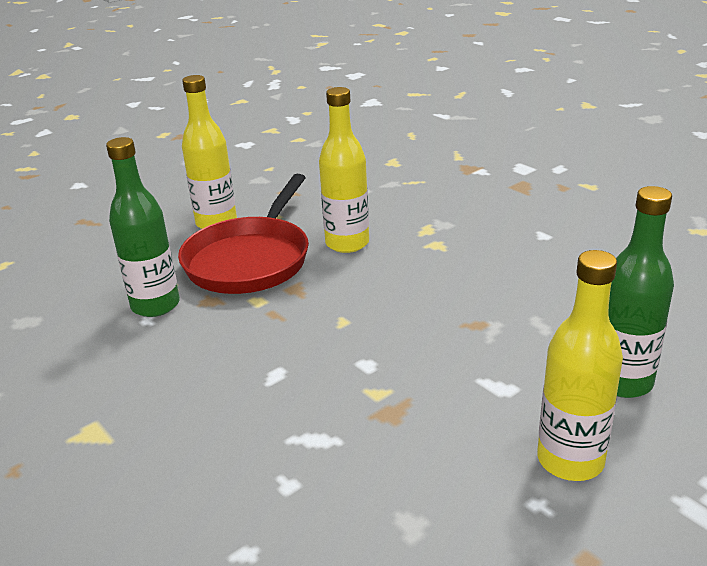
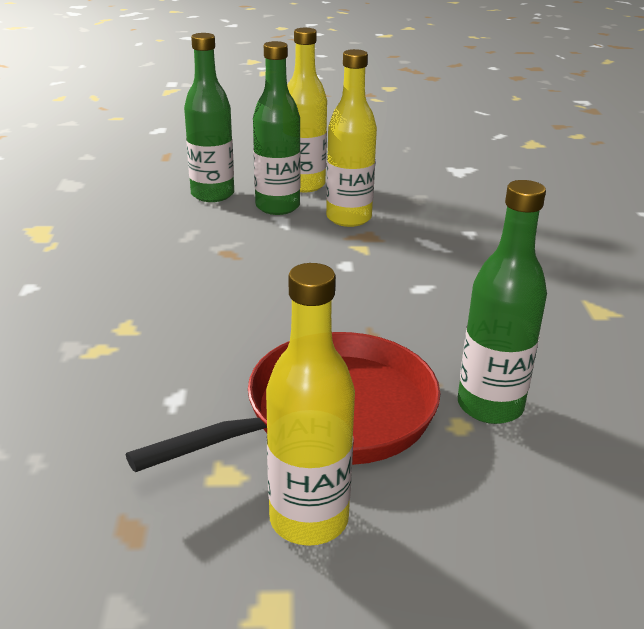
camera: 145 degrees left, 0 degrees up
yellow bottle [319,87,369,253] -> yellow bottle moved to [326,49,377,227]
none -> green bottle [253,41,301,215]

